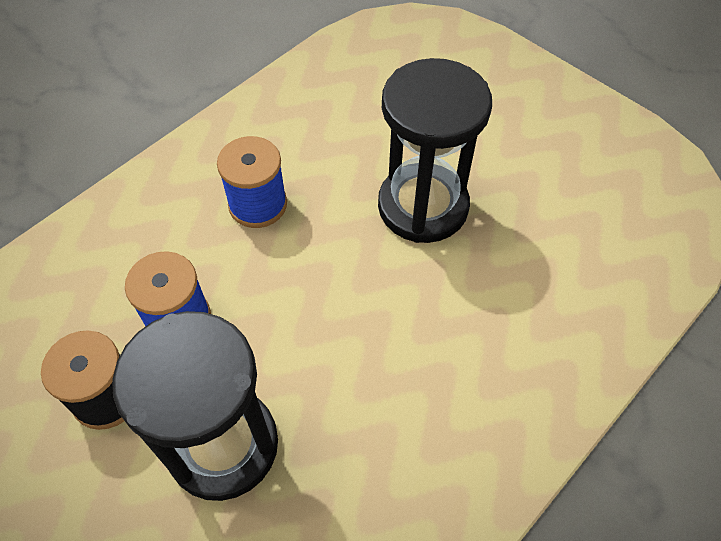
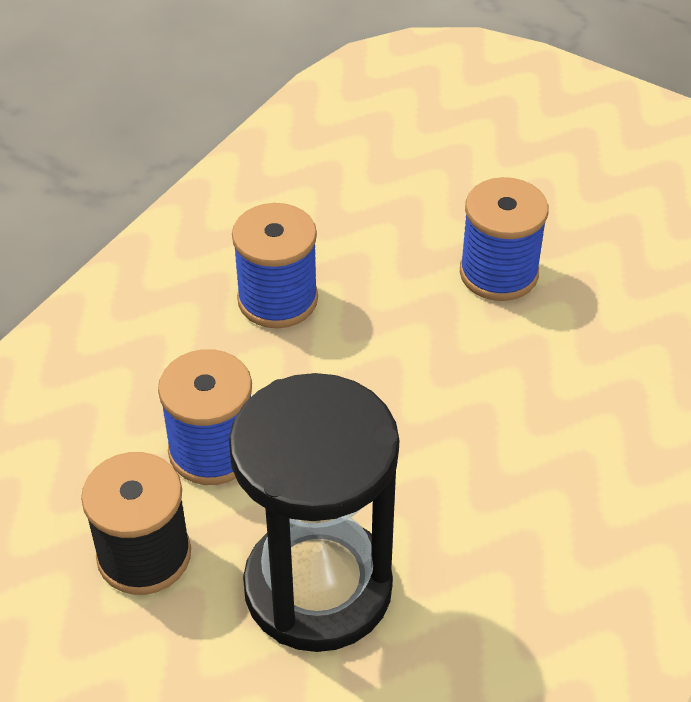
camera: 10 degrees left, 10 degrees down
black hourglass [378,58,492,243] -> blue spool [460,177,549,301]

